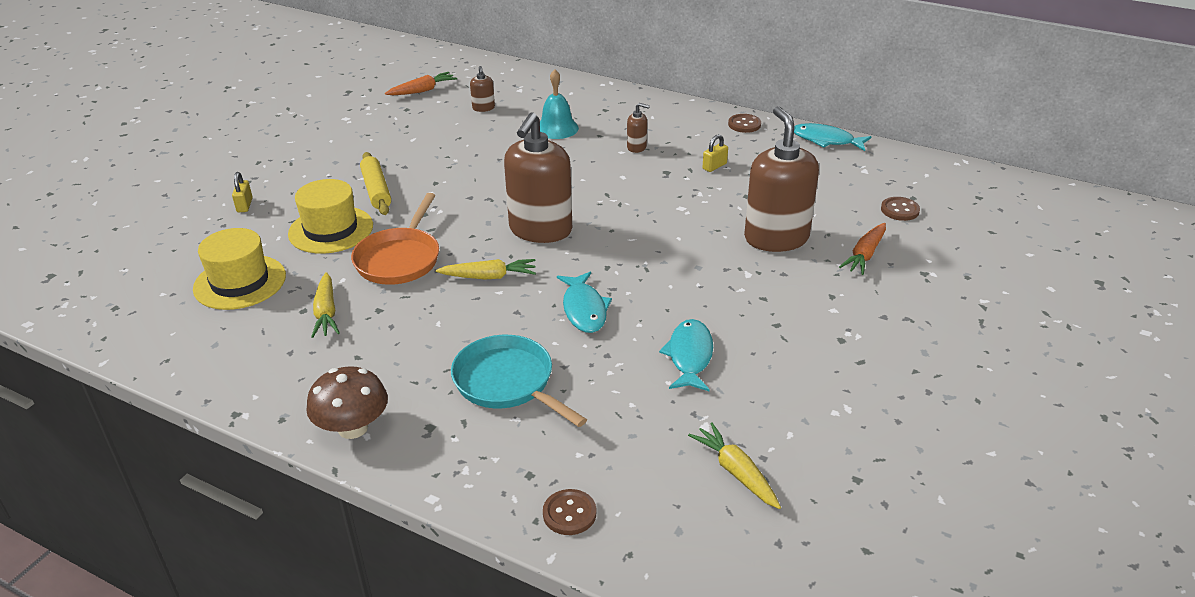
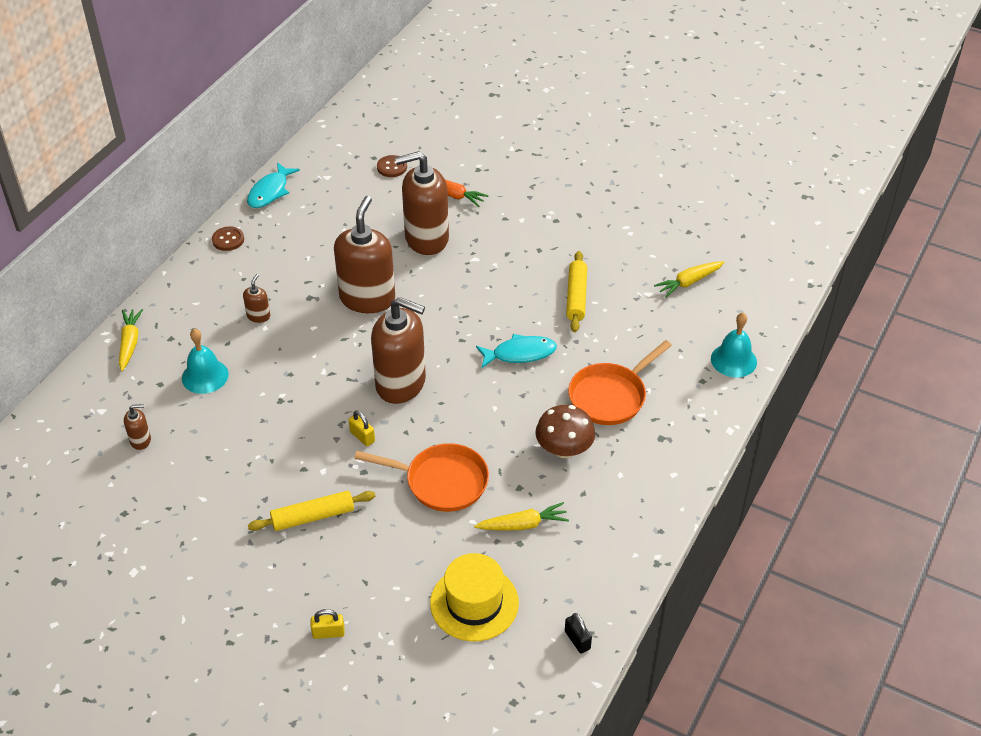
camera: 90 degrees left, 10 degrees up
yellow hat [288,179,373,254] -> none
brown mushroom [306,366,388,439] -> brown mushroom moved to [536,405,595,458]
orange carrot [385,72,457,95] -> none
yellow carrot [436,259,536,279] -> yellow carrot moved to [119,309,143,371]
turquoise pan [451,335,587,427] -> orange pan [568,340,672,425]
brown button [543,489,596,535] -> turquoise bell [711,313,757,377]
turquoise fish [659,319,713,392] -> yellow rolling pin [566,251,587,332]
yellow padlock [703,134,728,172] -> yellow padlock moved to [349,410,375,446]
none -> brown soap dispenser [334,196,395,313]
none -> black padlock [565,613,592,654]

